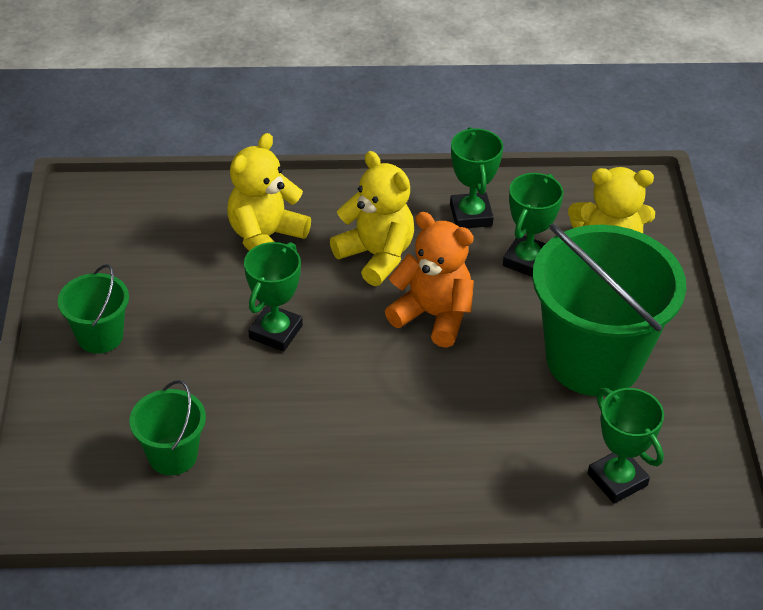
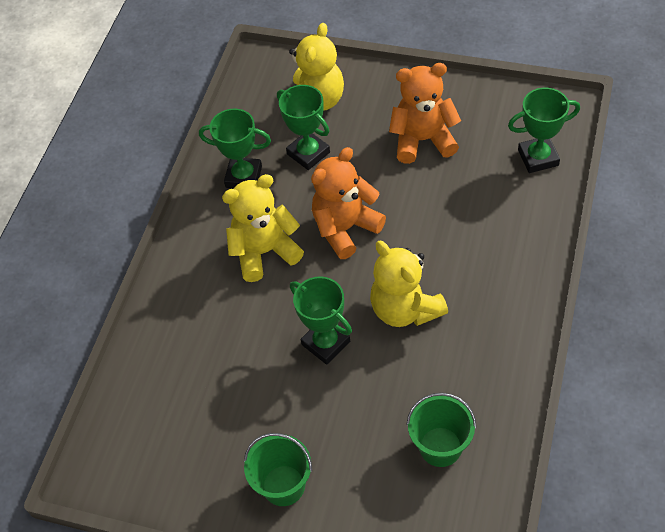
camera: 65 degrees left, 10 degrees up
yellow teddy bear [227,133,311,251] -> yellow teddy bear moved to [370,241,448,327]
green bucket [532,223,686,396] -> orange teddy bear [389,63,461,164]

